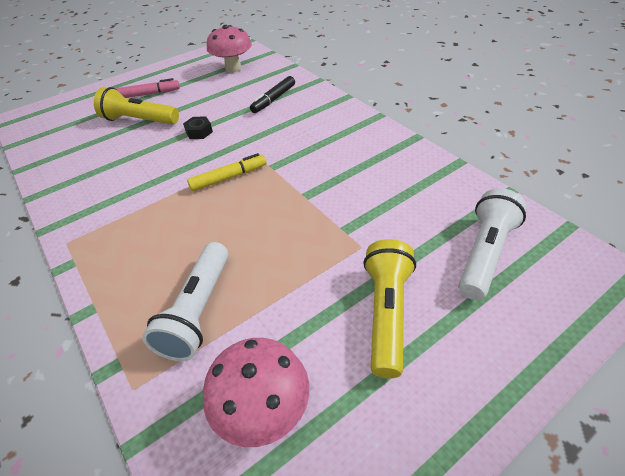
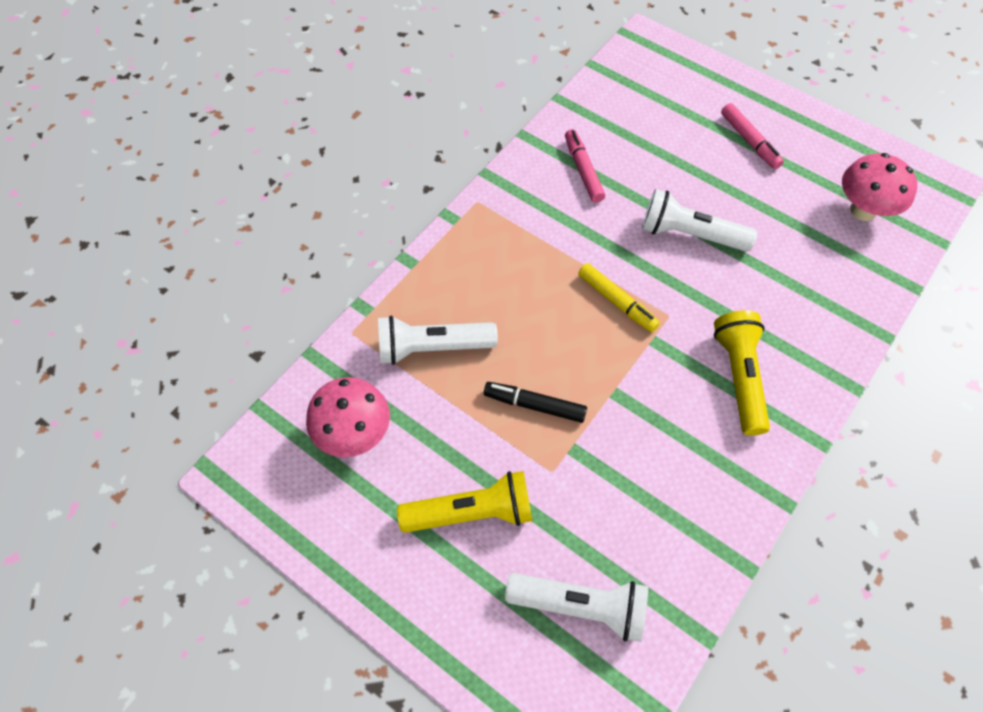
camera: 70 degrees right, 15 degrees up
yellow flashlight [94,87,179,124] -> yellow flashlight moved to [714,310,770,436]
black nut [183,116,213,139] -> white flashlight [642,189,757,252]
black marker [250,76,295,113] -> black marker moved to [484,382,587,423]
none -> pink marker [565,129,605,203]

